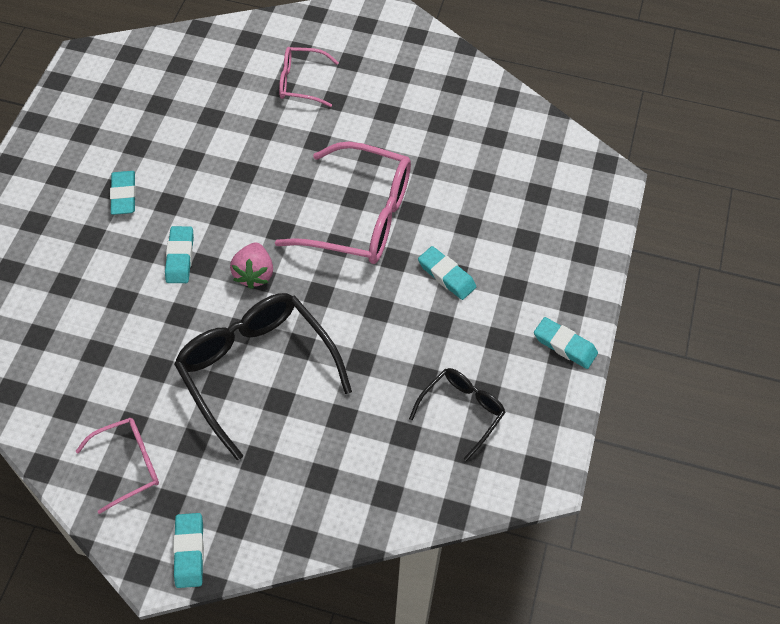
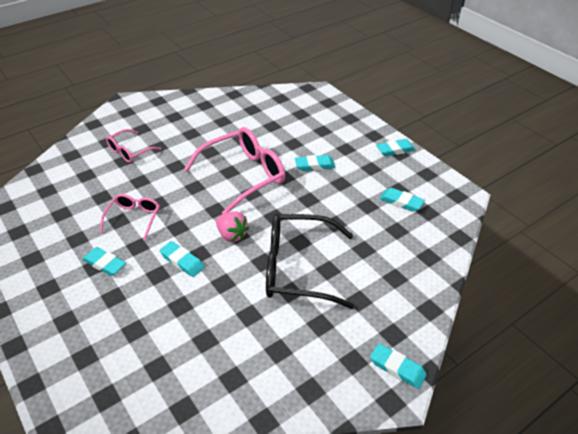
camera: 50 degrees left, 15 degrees down
pink glasses [76,418,159,514] -> pink glasses moved to [100,194,160,241]
black glasses [409,368,506,461] -> turquoise eraser [379,188,425,212]

